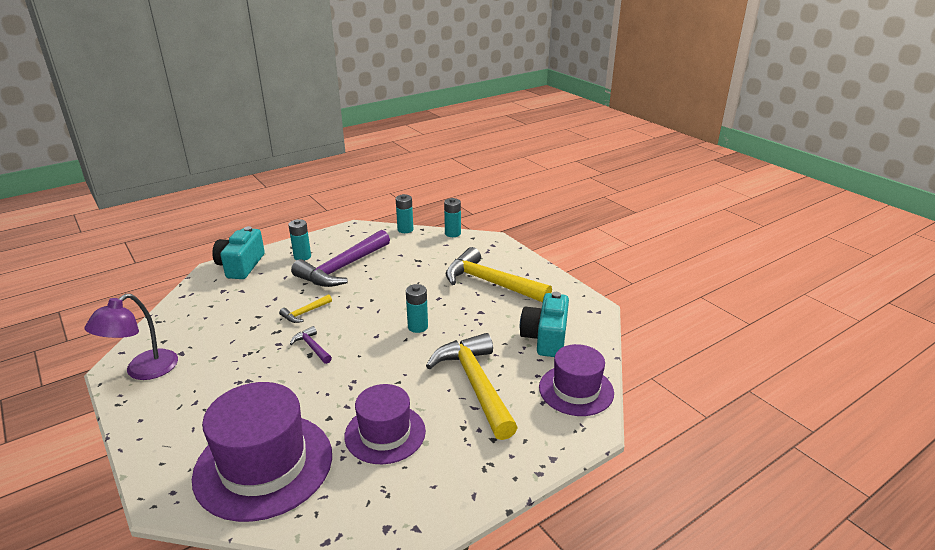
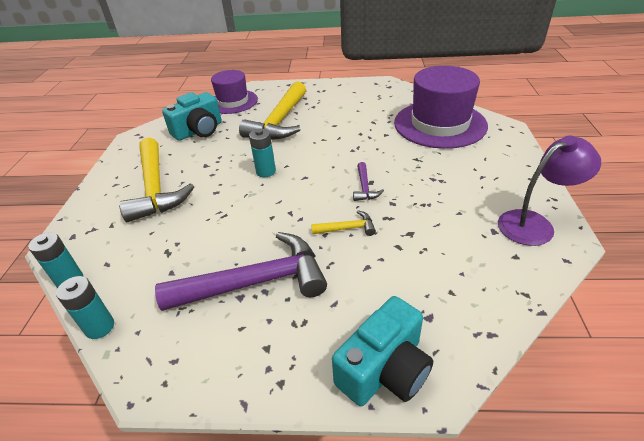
camera: 140 degrees left, 10 degrees up
turquoise battery [288,219,311,261] -> none
purple hat [344,384,426,464] -> none

